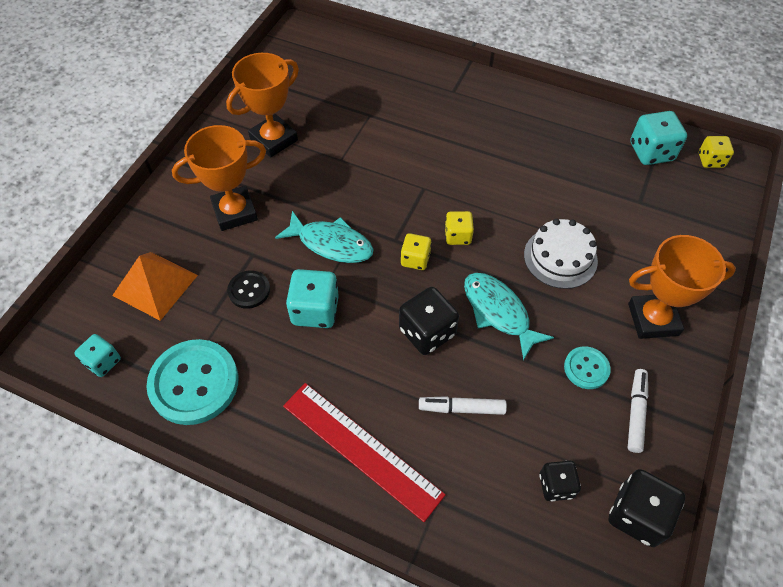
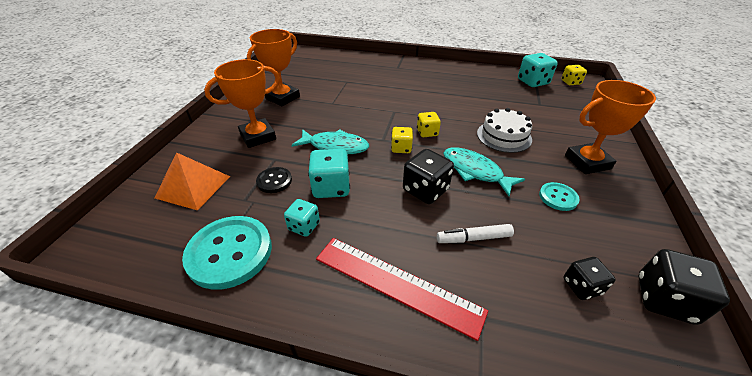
camera: 10 degrees left, 15 degrees down
turquoise dice [75,334,121,377] -> turquoise dice moved to [284,199,320,237]
white marker [628,369,648,453] -> none

